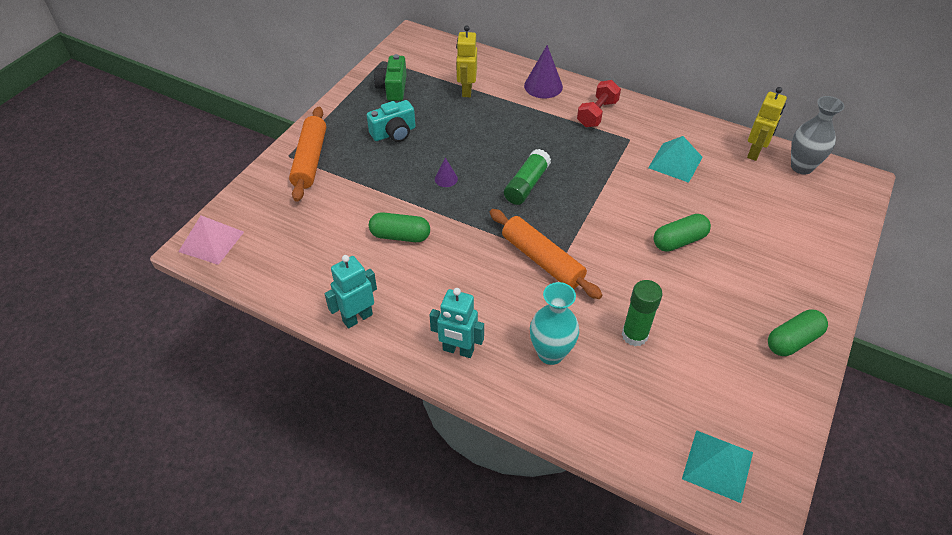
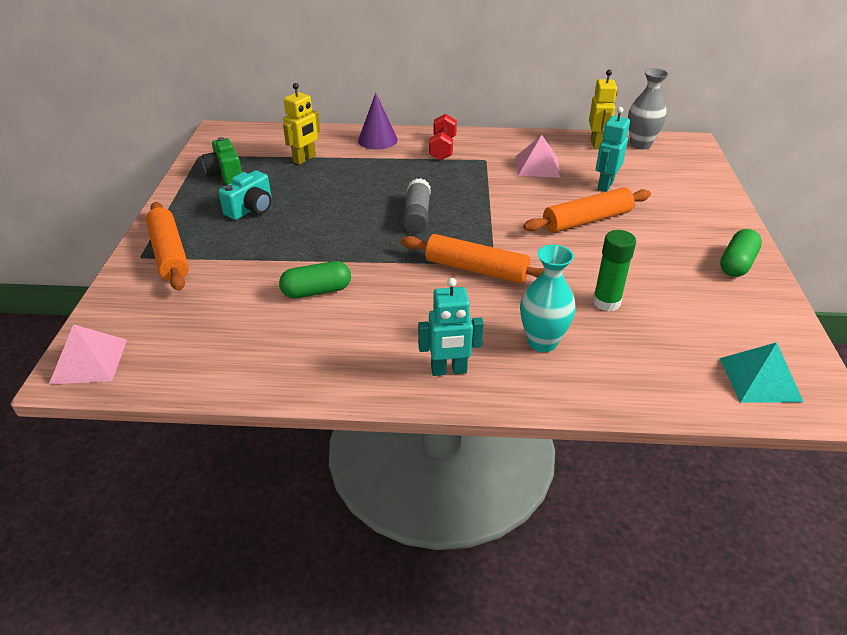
camera: 25 degrees left, 10 degrees down
turquoise robot [325,255,377,329] -> turquoise robot moved to [596,107,630,192]
purple cone [435,158,458,187] -> none
yellow robot [456,25,477,97] -> yellow robot turned 120 degrees counterclockwise [283,83,320,165]
green glue stick [504,149,551,205] -> grey glue stick [402,178,431,234]
turquoise pyramid [648,136,703,183] -> pink pyramid [517,135,560,177]
green capsule [653,214,711,252] -> orange rolling pin [523,187,651,233]

